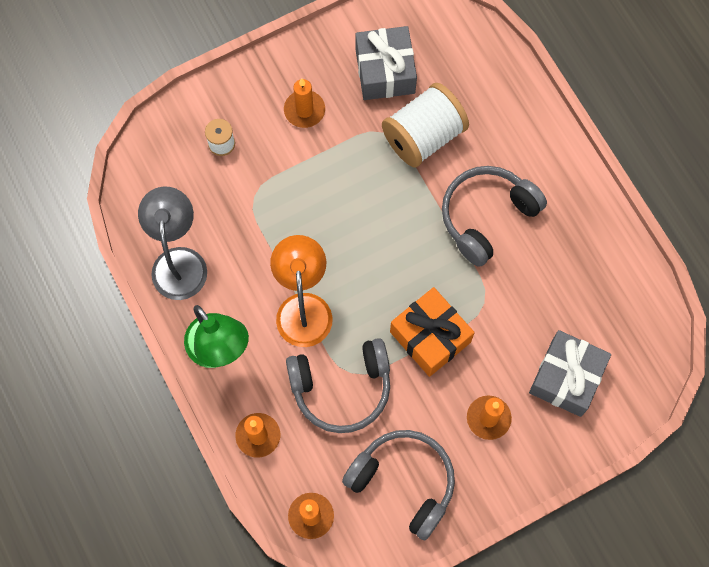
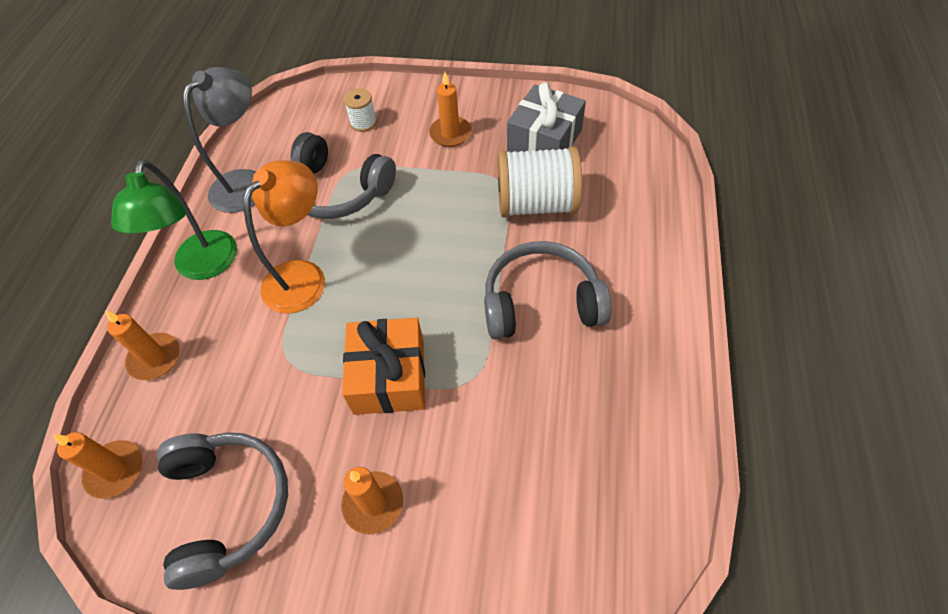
camera: 40 degrees right, 15 degrees down
grey headphones [286,338,390,433] -> grey headphones moved to [290,132,396,219]
grey gift [529,330,611,417] -> none

